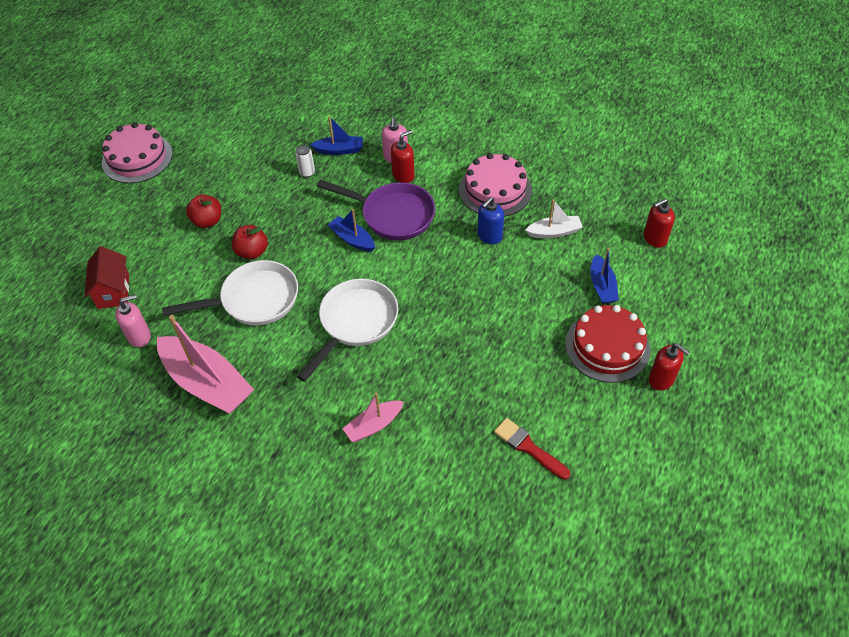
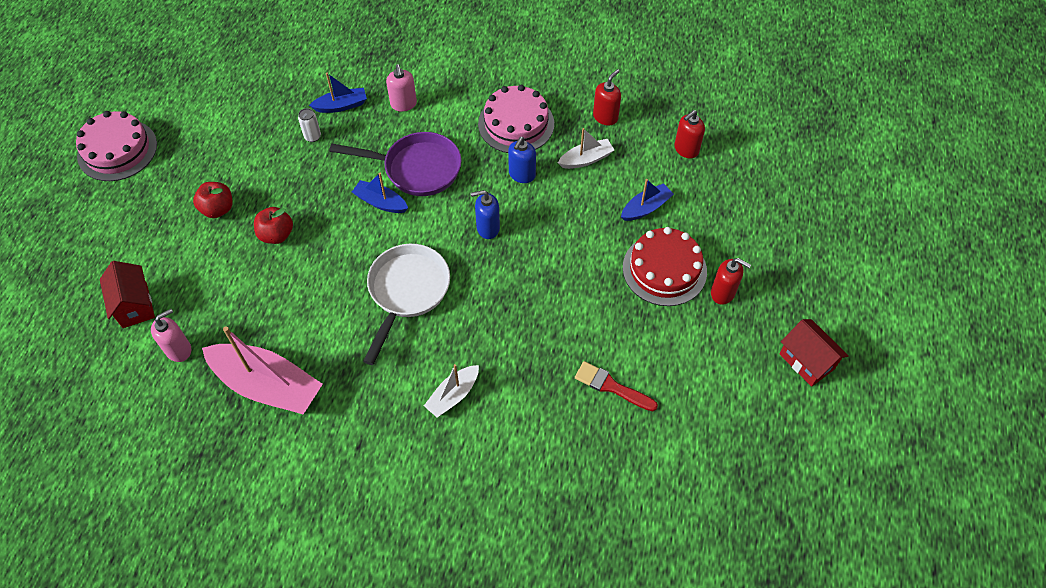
camera: 15 degrees left, 5 degrees up
white pan [162,260,298,326] -> none
pink boat [342,393,404,442] -> white boat [424,364,479,417]
red soap dispenser [391,130,415,183] -> red soap dispenser moved to [593,69,621,125]
blue boat [590,248,619,304] -> blue boat turned 105 degrees counterclockwise [621,179,674,221]
none -> blue soap dispenser [470,190,500,239]
none -> red house [779,319,848,387]

